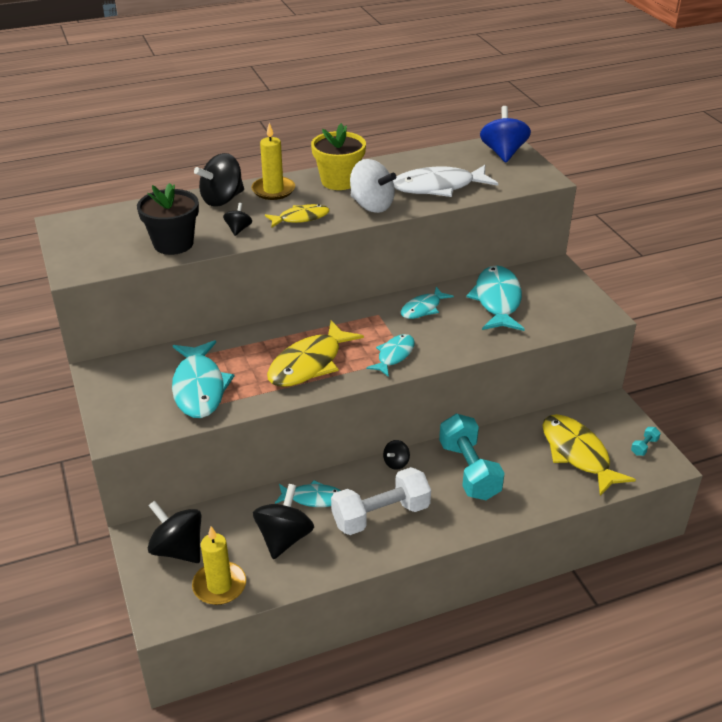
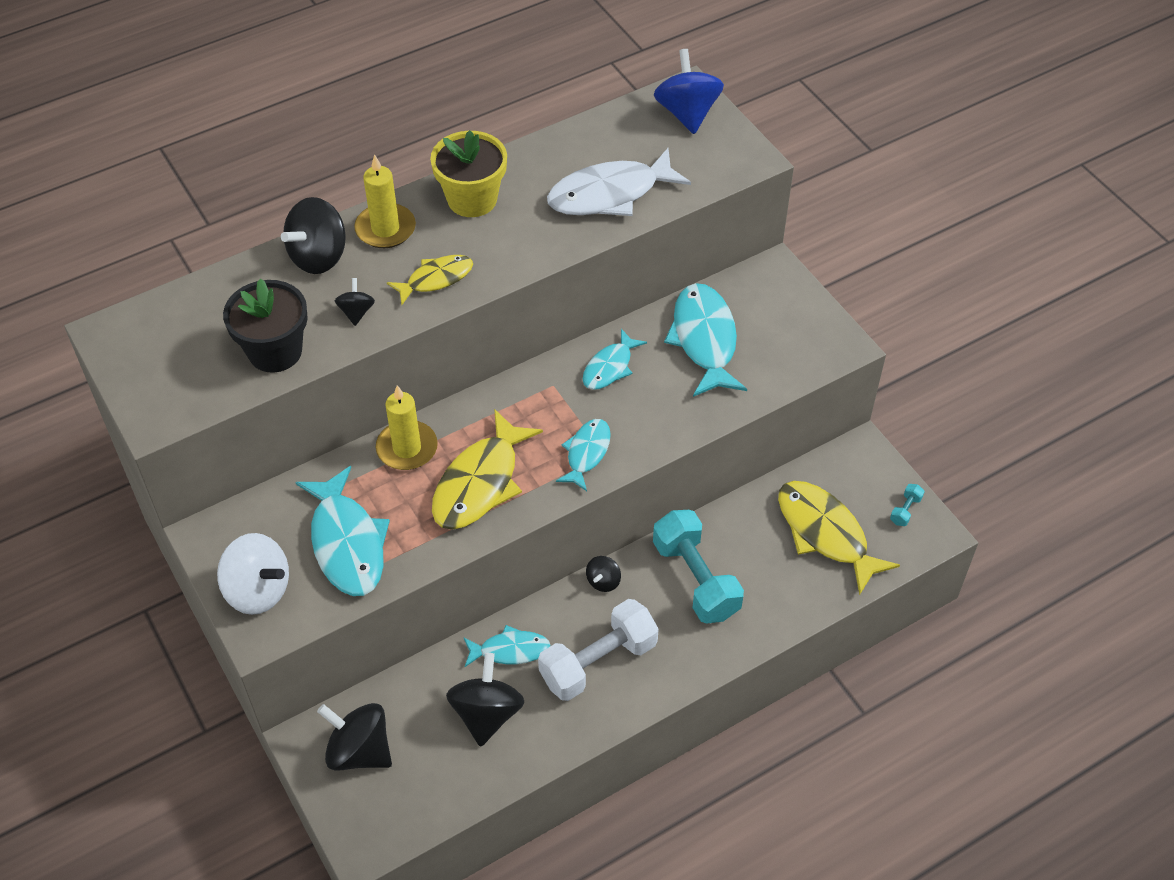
camera: 10 degrees left, 15 degrees up
yellow candle [192,526,246,605] -> yellow candle moved to [376,385,438,470]
white spinning top [350,159,396,213] -> white spinning top moved to [217,533,289,615]

